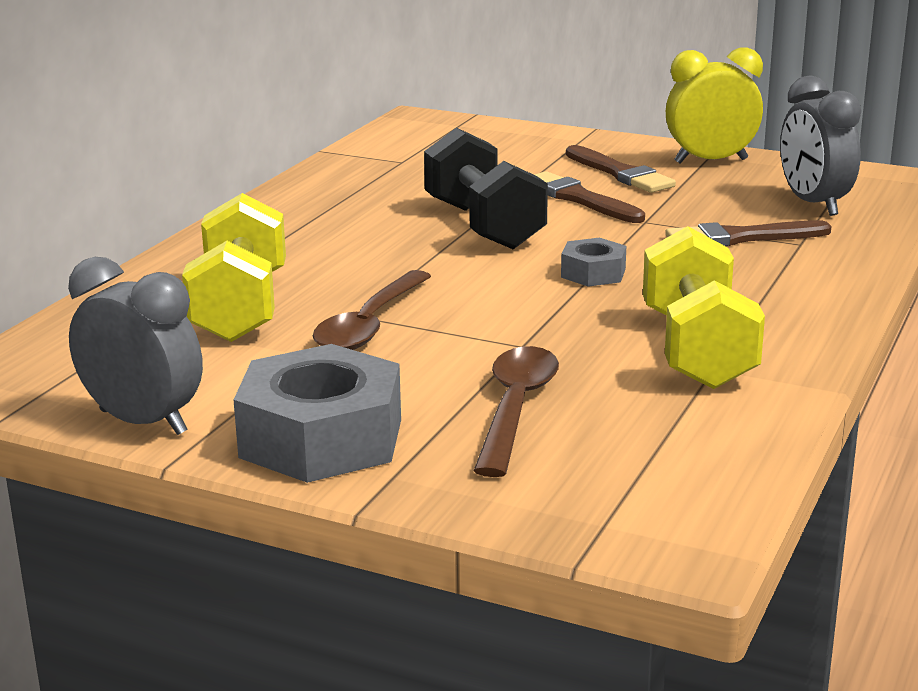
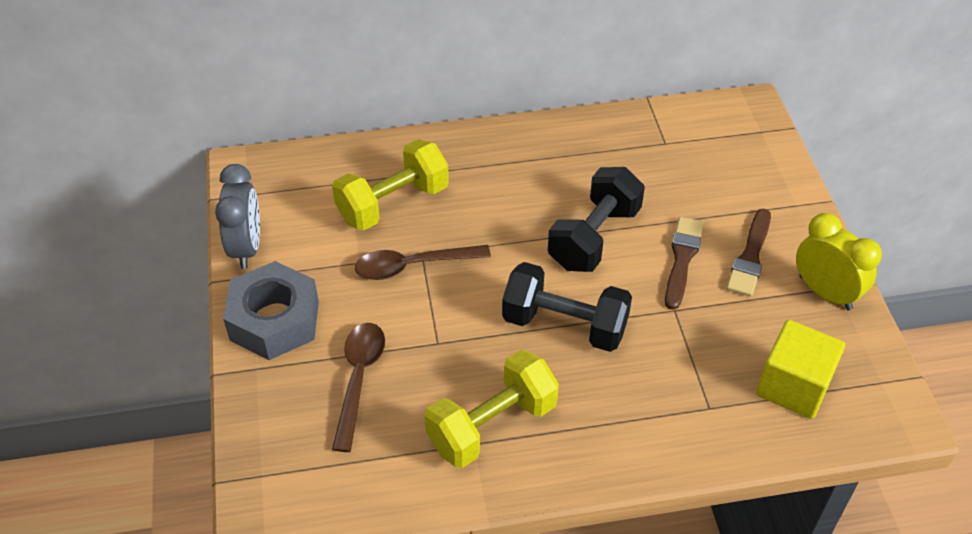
camera: 55 degrees right, 25 degrees up
brown spoon [474,346,559,477] -> brown spoon turned 60 degrees counterclockwise [332,323,385,452]
grey nut [561,238,626,287] -> black dumbbell [502,262,632,352]
brown brush [665,220,832,246] -> none
grey clock [780,76,862,216] -> yellow cube [756,320,845,419]

